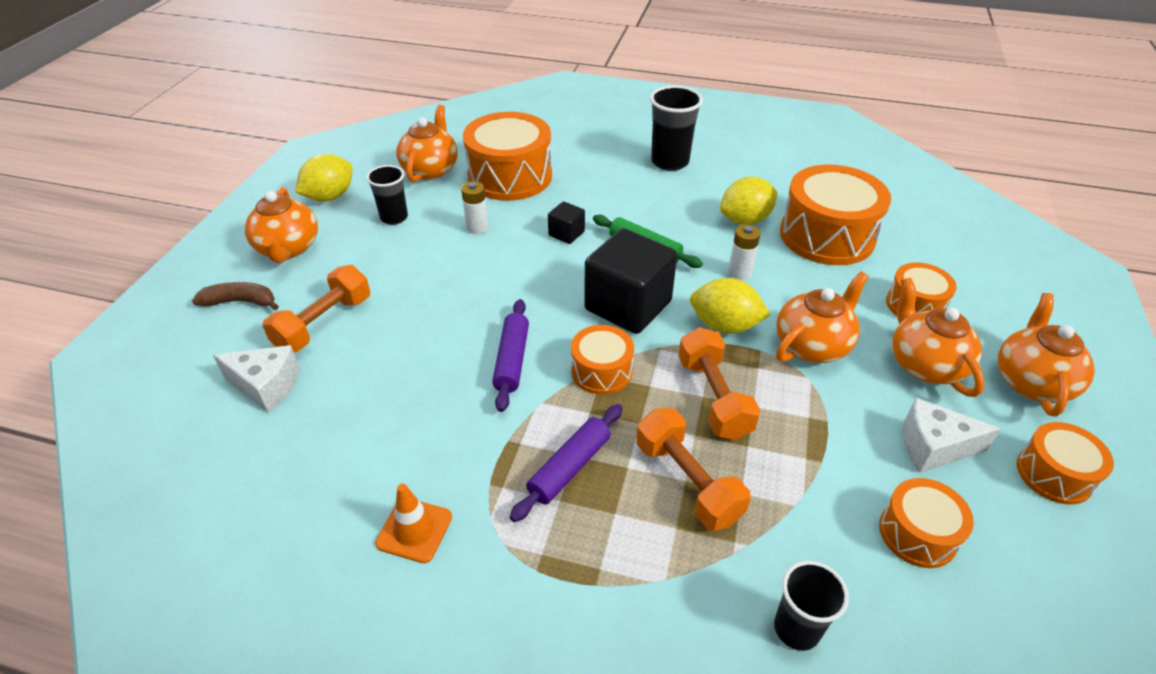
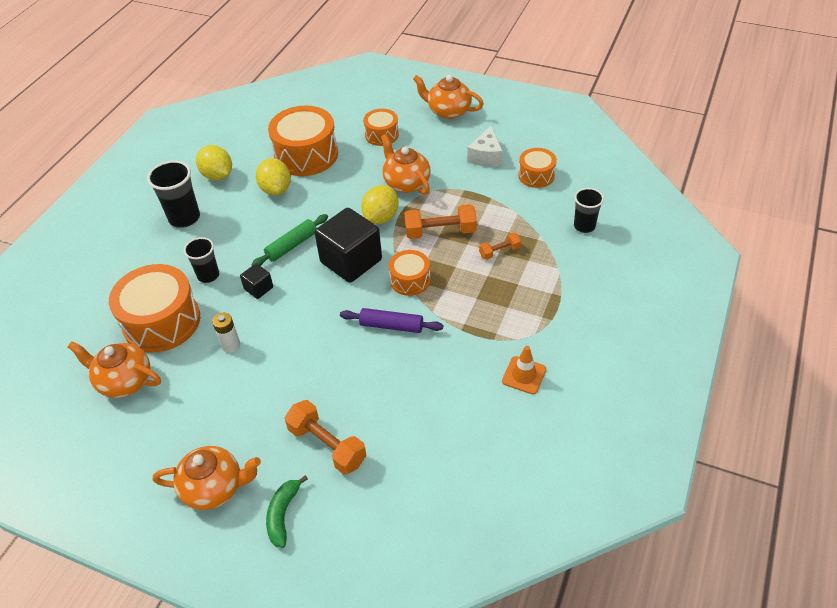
camera: 80 degrees left, 5 degrees up
brown banana [192,282,279,310] -> green banana [266,475,308,548]
white cheese [213,345,300,413] -> none
yellow lemon [295,154,353,201] -> yellow lemon moved to [196,145,232,180]
black cup [366,165,408,225] -> black cup moved to [184,237,219,283]
purple rolling pin [510,404,623,522] -> none
orange dumbbell [636,408,751,531] -> orange dumbbell [479,233,521,260], size x0.57
white battery [728,225,761,280] -> none
orange teapot [892,278,985,397] -> none
orange drum [1017,422,1114,505] -> none

